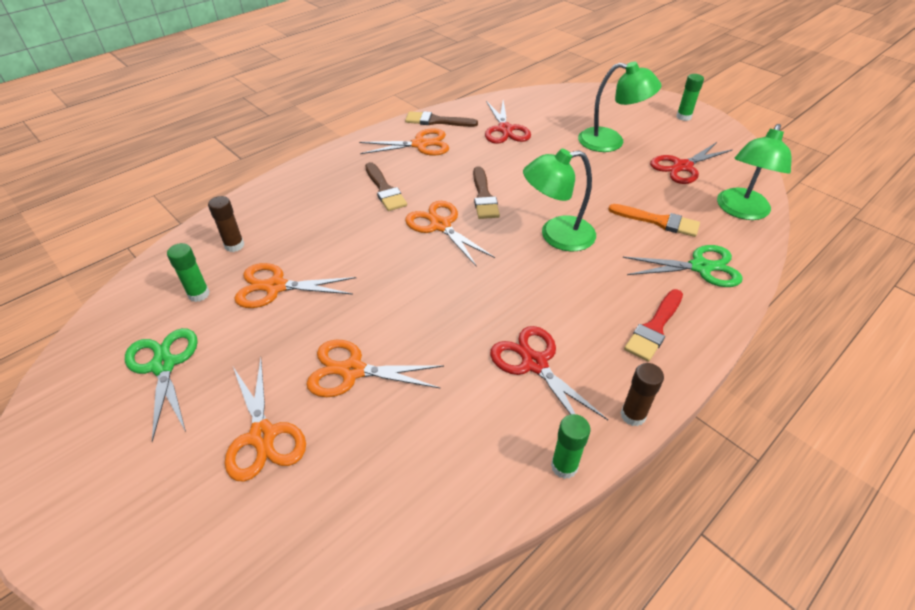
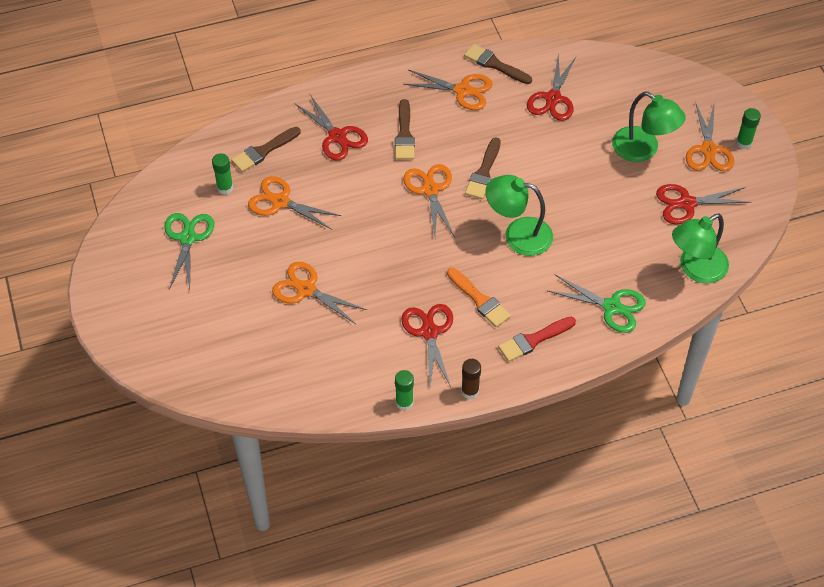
camera: 25 degrees right, 10 degrees up
brown glue stick [208,196,244,252] -> brown brush [231,127,301,172]
orange scissors [225,358,306,482] -> orange scissors moved to [686,102,734,171]
orange brush [608,204,700,237] -> orange brush moved to [447,268,511,327]
none -> red scissors [294,93,368,161]

